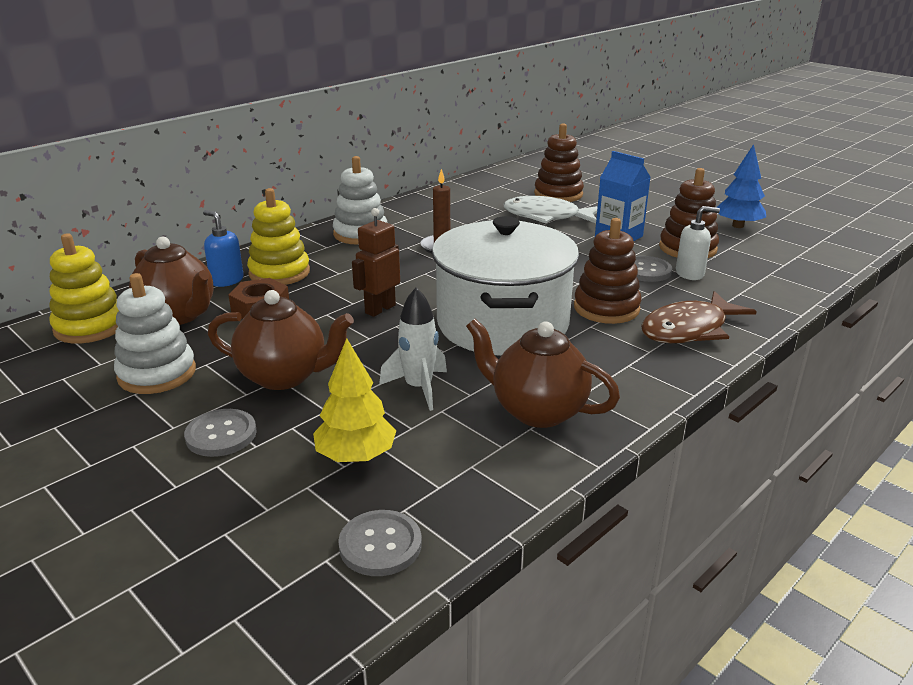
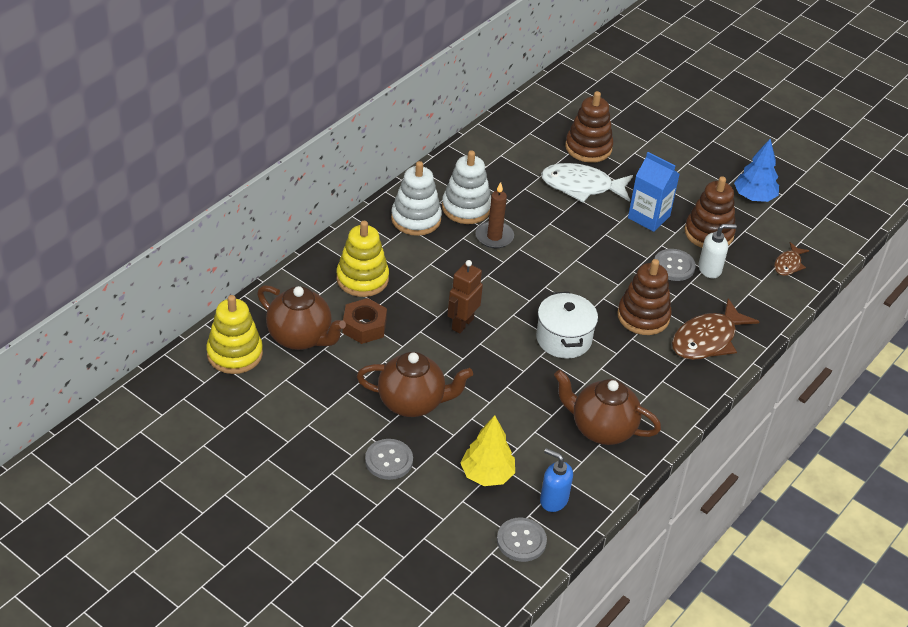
camera: 10 degrees left, 15 degrees up
white stacking toy [114,273,196,394] -> white stacking toy moved to [442,150,491,224]
blue soap dispenser [203,210,244,287] -> blue soap dispenser moved to [540,448,573,512]
white rocket [379,287,447,411] -> none
white pot [432,216,579,356] -> white pot [536,292,598,358], size x0.54
none -> brown fish [774,242,809,276]

